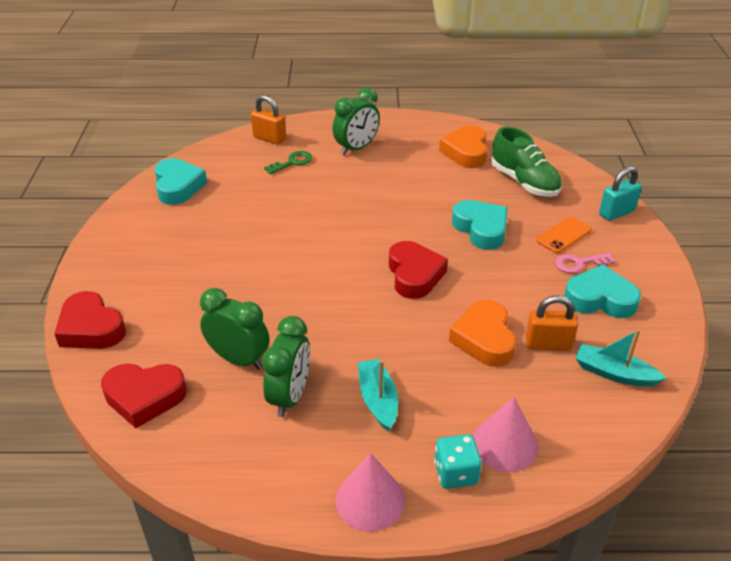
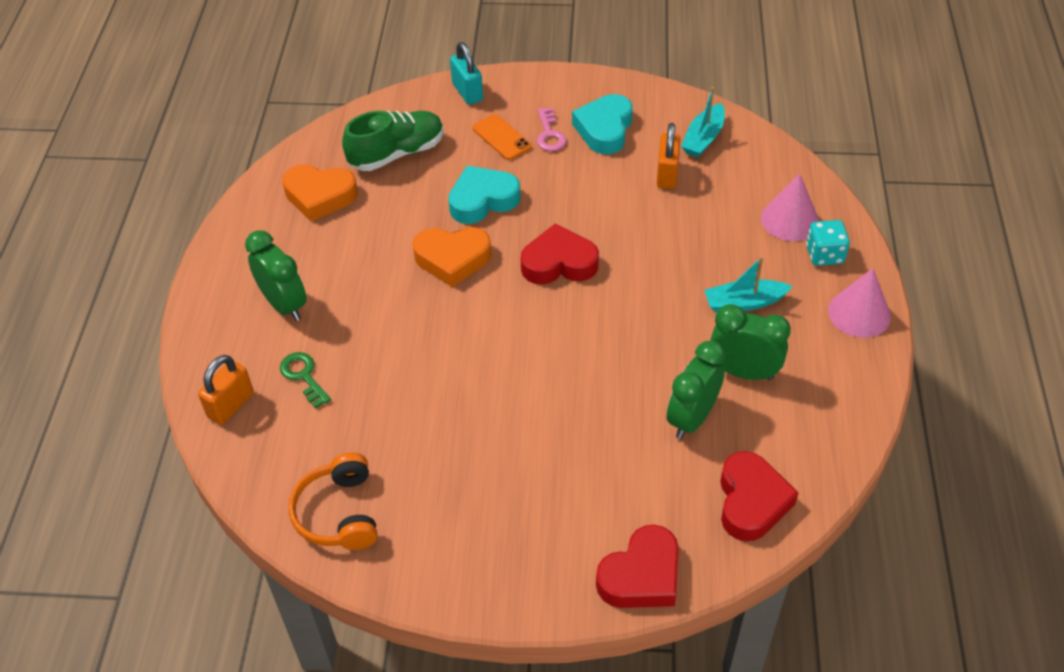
camera: 85 degrees left, 10 degrees up
turquoise heart [154,158,207,205] -> orange headphones [288,452,378,550]
orange heart [449,300,516,367] -> orange heart moved to [413,227,491,287]

